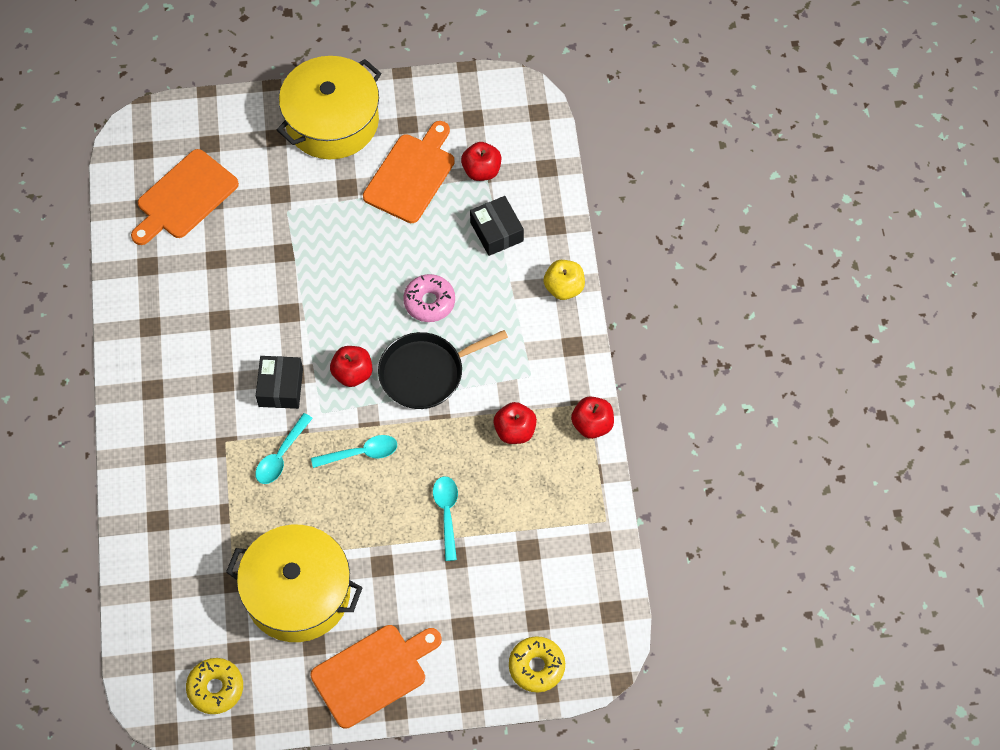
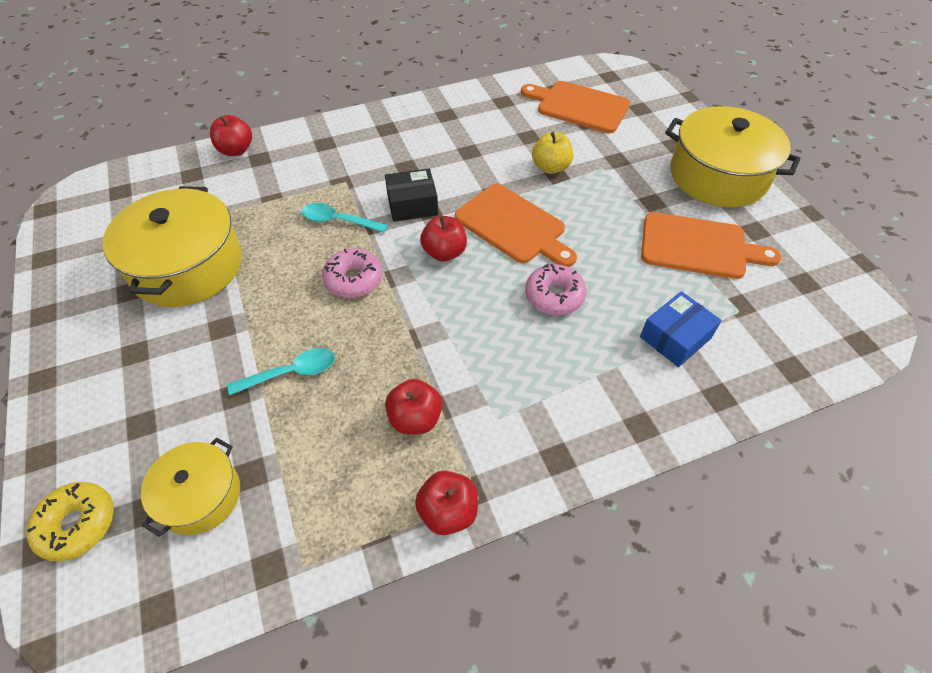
camera: 75 degrees right, 10 degrees down
yellow donut [186,658,243,714] -> none
orange cutting board [310,625,442,729] -> orange cutting board moved to [455,184,577,267]
turquoise spoon [311,435,397,468] -> pink donut [322,249,382,298]
black pan [378,330,508,409] -> none
red apple [461,142,501,181] -> red apple moved to [210,115,252,156]
black box [470,196,524,256] -> blue box [640,291,722,367]
yellow apple [544,260,585,300] -> yellow apple moved to [532,132,573,174]
none -> yellow pot [141,438,240,537]

